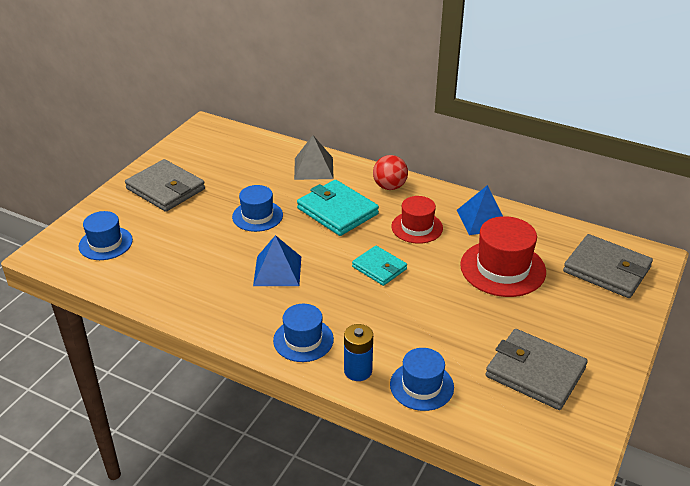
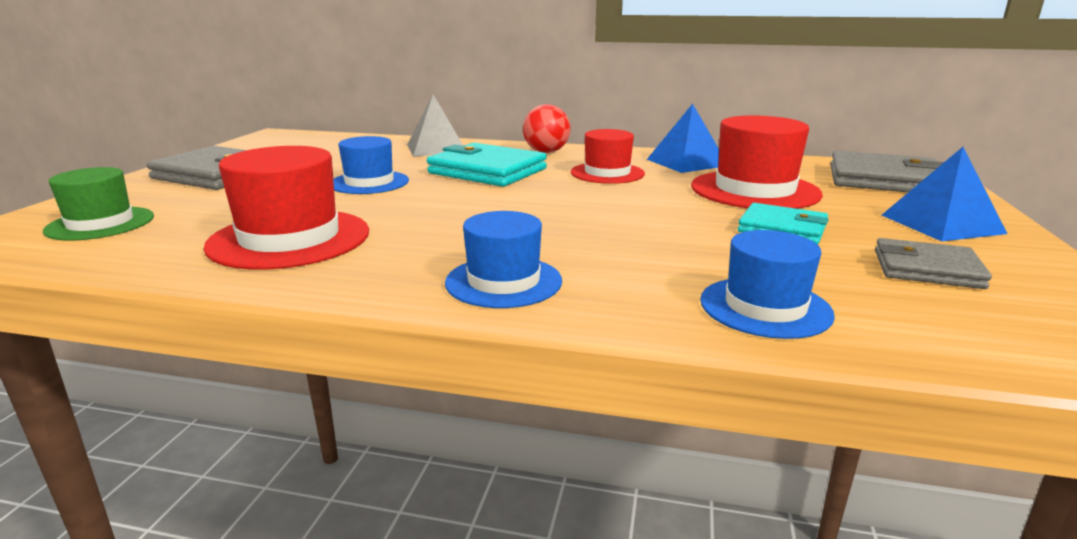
camera: 15 degrees left, 15 degrees down
blue hat [79,211,133,260] -> green hat [43,167,154,241]
blue pyramid [253,235,301,286] -> blue pyramid moved to [882,147,1008,241]
blue battery [344,324,373,381] -> none
turquoise wallet [352,246,407,286] -> turquoise wallet moved to [738,203,829,244]
grey wallet [485,329,588,410] -> grey wallet [875,238,992,289], size x0.62
none -> red hat [203,146,369,270]

